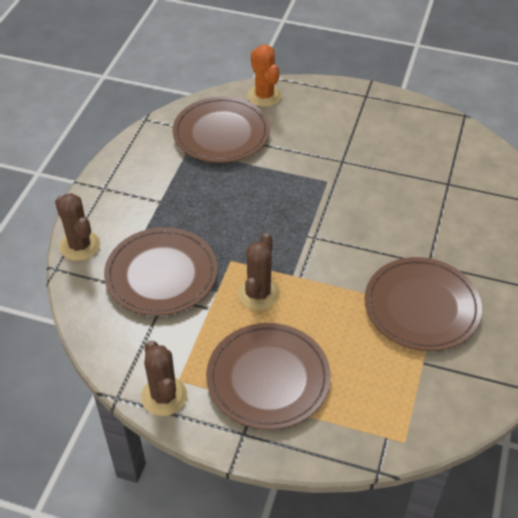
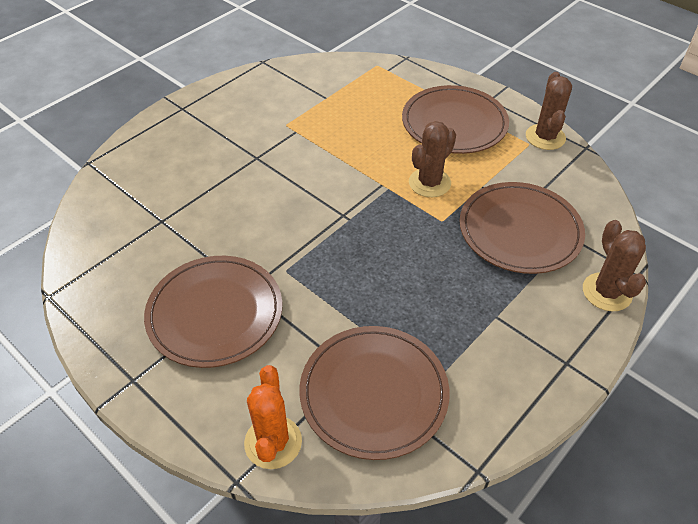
camera: 155 degrees left, 0 degrees up
brown plate [365,257,482,351] -> brown plate moved to [144,256,282,368]

